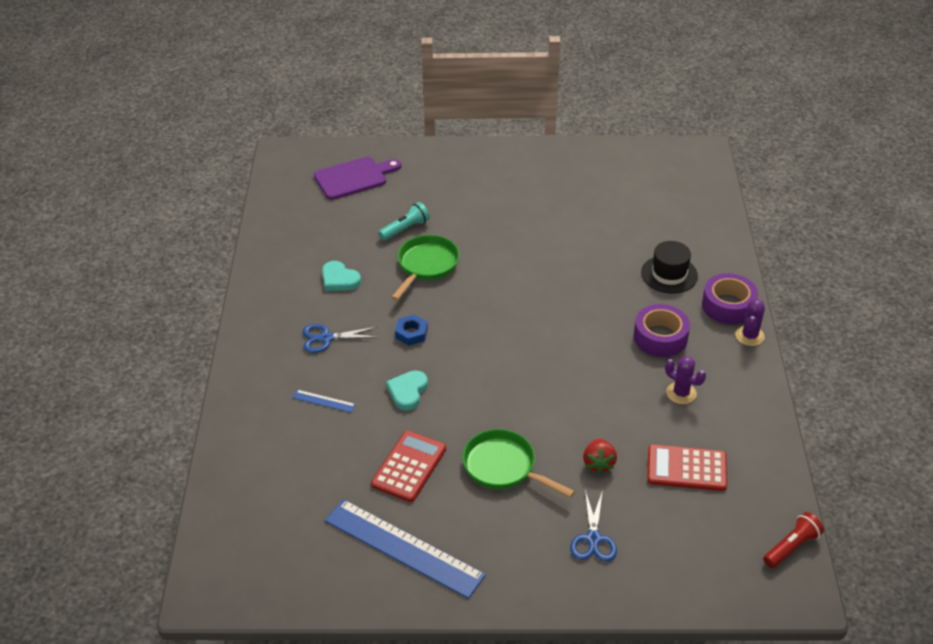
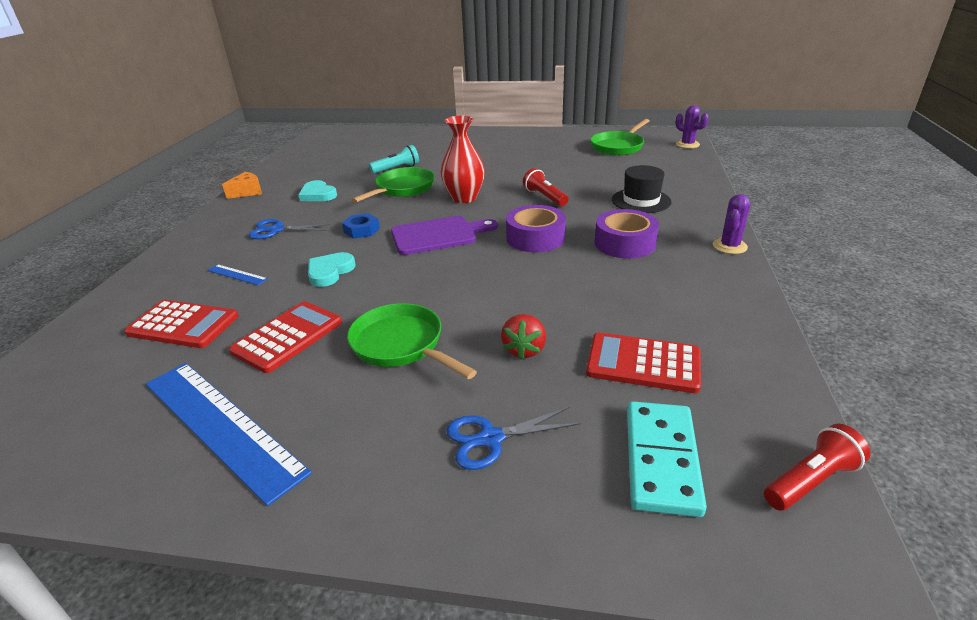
camera: 10 degrees right, 10 degrees down
purple cutting board [314,157,401,200] -> purple cutting board moved to [391,216,498,255]
blue scissors [570,490,617,562] -> blue scissors turned 60 degrees clockwise [446,407,580,470]
purple cactus [665,356,706,404] -> purple cactus moved to [676,105,709,148]
purple tape [702,273,758,324] -> purple tape moved to [506,205,566,252]
none -> red calculator [124,300,239,348]
none -> orange cheese [222,172,262,199]
none -> red vase [440,115,485,203]
none -> red flashlight [523,168,569,206]
none -> green pan [590,119,650,156]
none -> turquoise domino [627,401,707,517]

